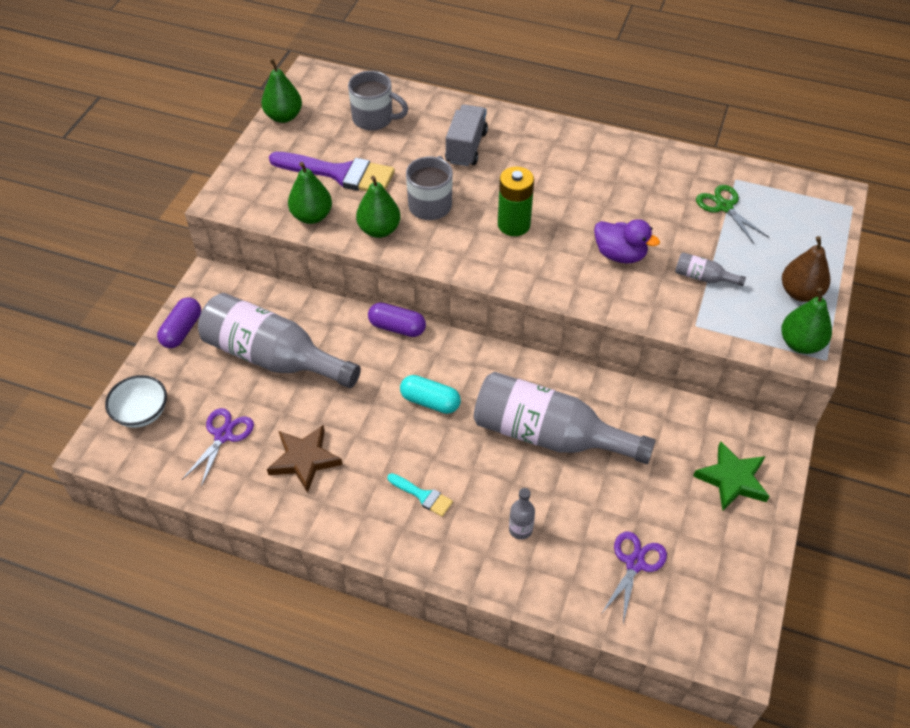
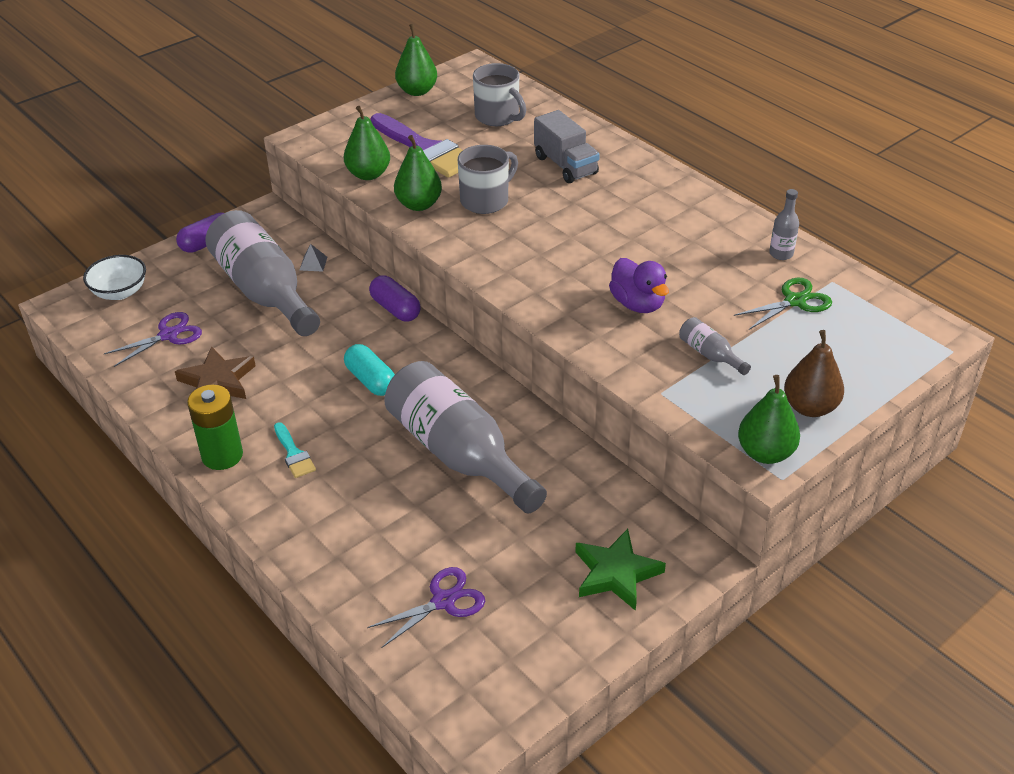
camera: 30 degrees right, 10 degrees down
grey truck [445,104,488,166] -> grey truck turned 105 degrees clockwise [534,110,600,183]
green battery [498,166,534,236] -> green battery moved to [187,385,243,470]
grey bottle [509,488,535,540] -> grey bottle moved to [769,189,799,260]
green scissors [696,185,769,244] -> green scissors turned 60 degrees clockwise [734,278,832,330]
none -> grey pyramid [300,244,327,271]

